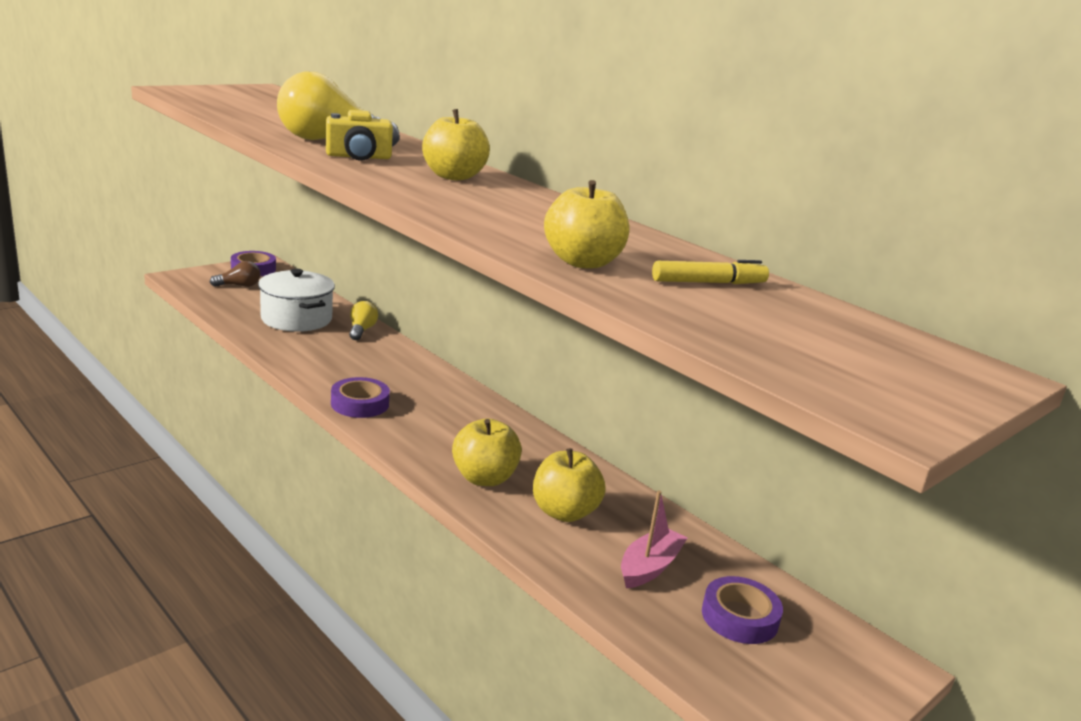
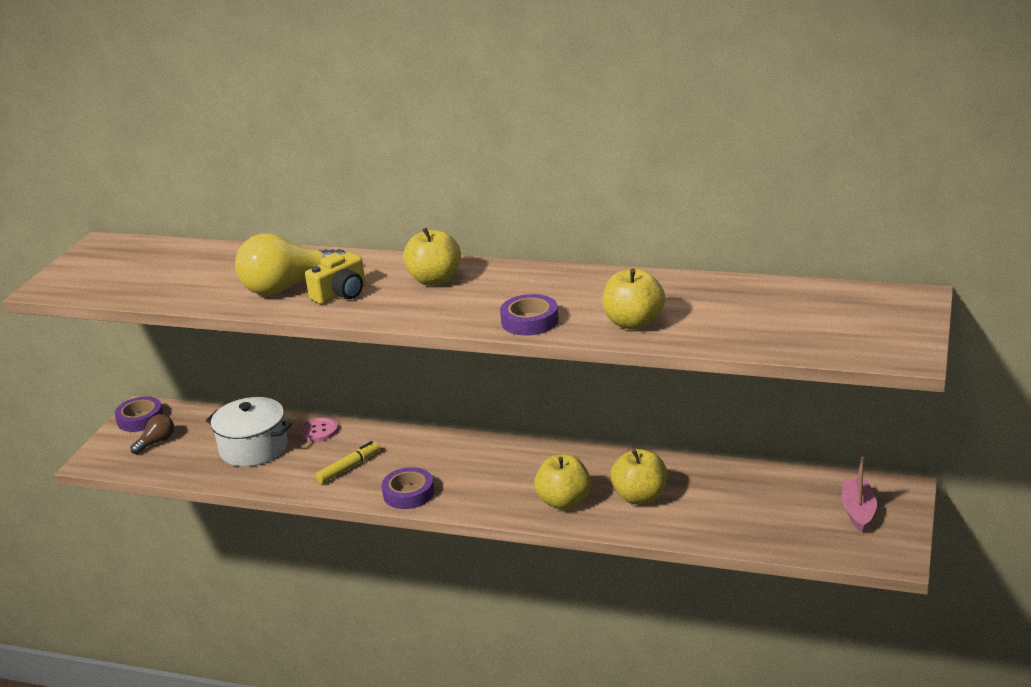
camera: 25 degrees left, 5 degrees up
yellow light bulb [349,301,378,340] -> pink button [300,417,338,442]
pink boat [621,490,687,588] -> pink boat moved to [842,457,877,533]
yellow marker [652,260,769,284] -> yellow marker moved to [315,441,380,484]
purple tape [702,576,783,644] -> purple tape moved to [500,294,559,336]

